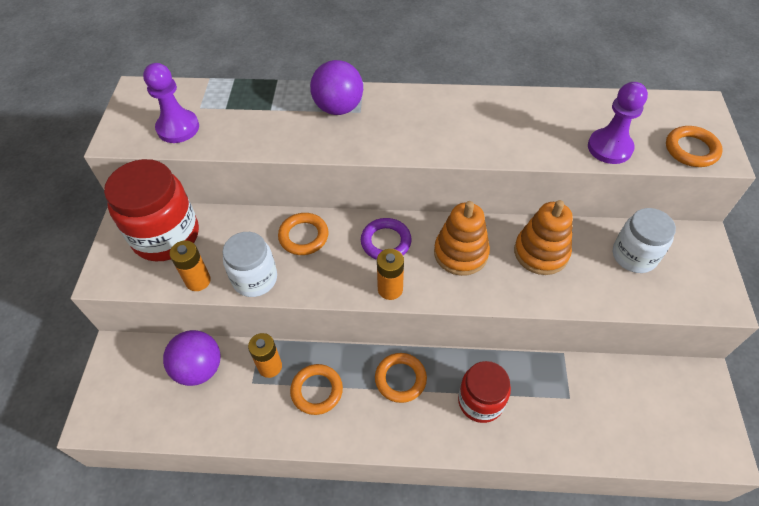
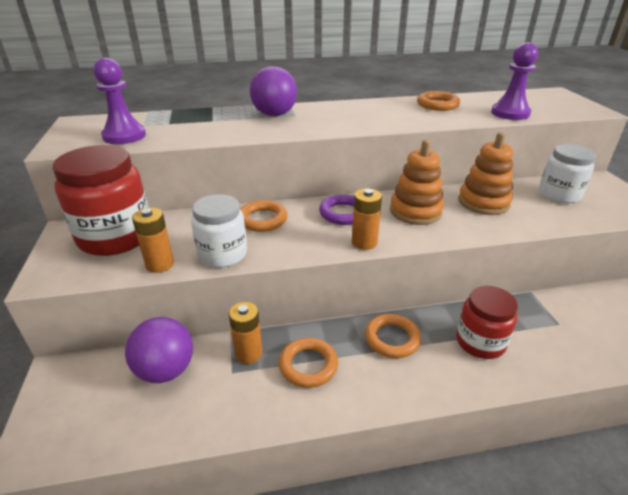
camera: 15 degrees left, 20 degrees down
orange ring [666,126,723,167] -> orange ring moved to [417,91,460,111]

